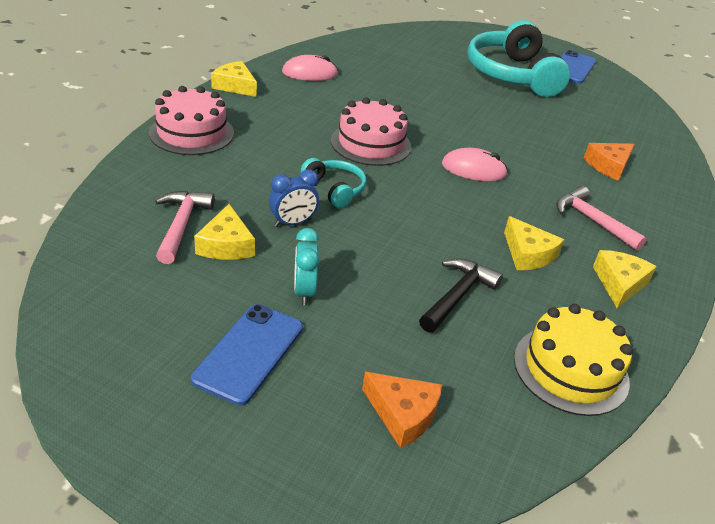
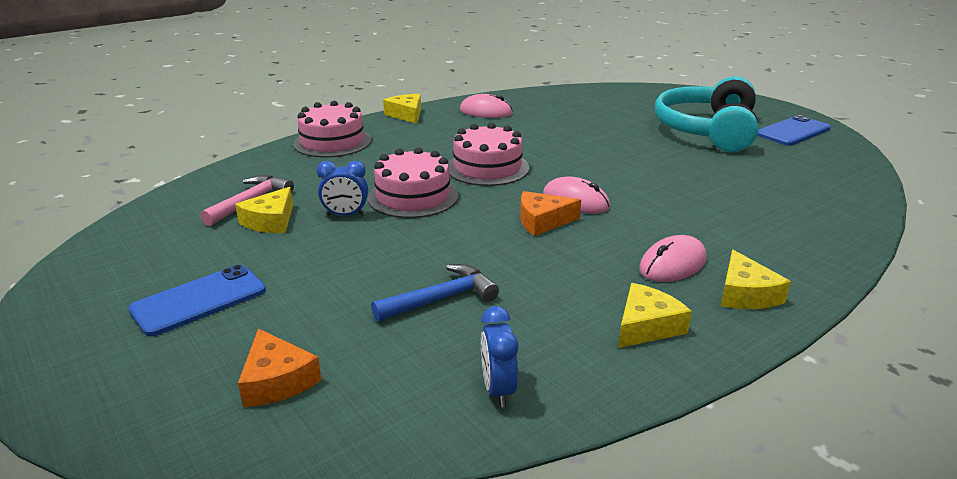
camera: 30 degrees right, 10 degrees down
turquoise clock [294,228,320,305] -> none
turquoise headphones [301,158,366,208] -> pink cake [368,147,458,218]
black hammer [419,258,503,333] -> blue hammer [371,264,499,322]
yellow cheese [504,216,564,270] -> yellow cheese moved to [721,250,791,309]
yellow cake [514,304,633,416] -> blue clock [481,306,518,407]
pink hammer [556,186,647,251] -> pink mouse [639,235,707,282]
orange cheese [584,143,635,181] -> orange cheese moved to [520,191,581,236]

